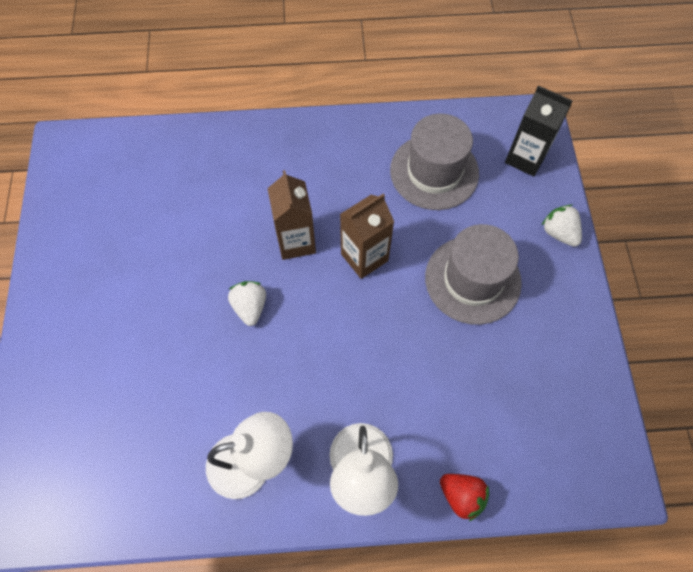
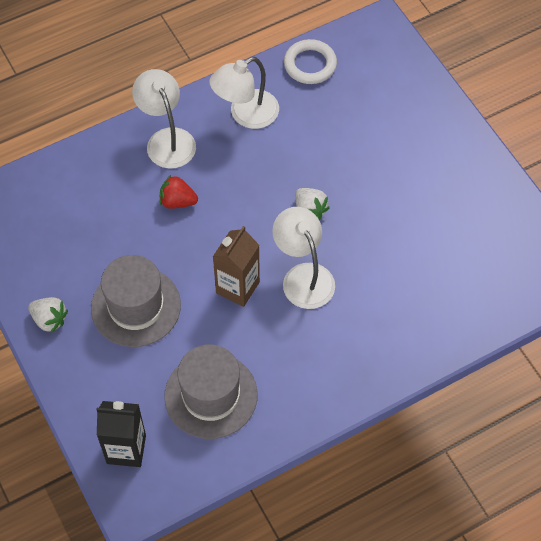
camera: 155 degrees right, 5 degrees down
brown carton [267,170,316,260] -> white lamp [272,207,335,309]
red strawberry [440,474,489,522] -> red strawberry moved to [160,175,198,209]
white strawberry [542,204,582,247] -> white strawberry moved to [28,297,68,333]
none -> white ring [284,39,337,84]

